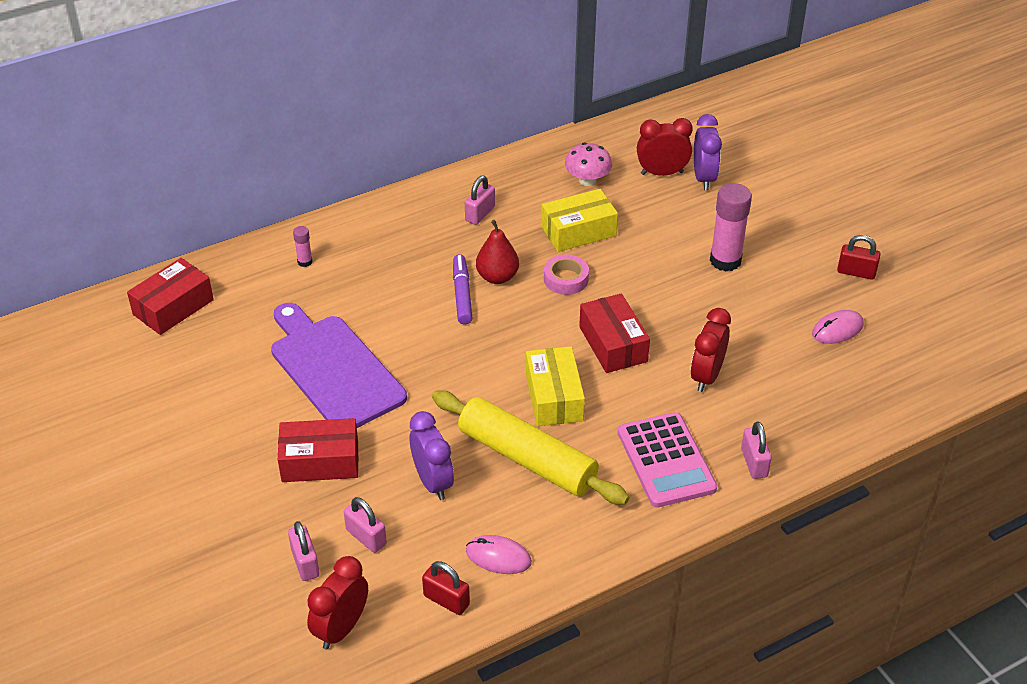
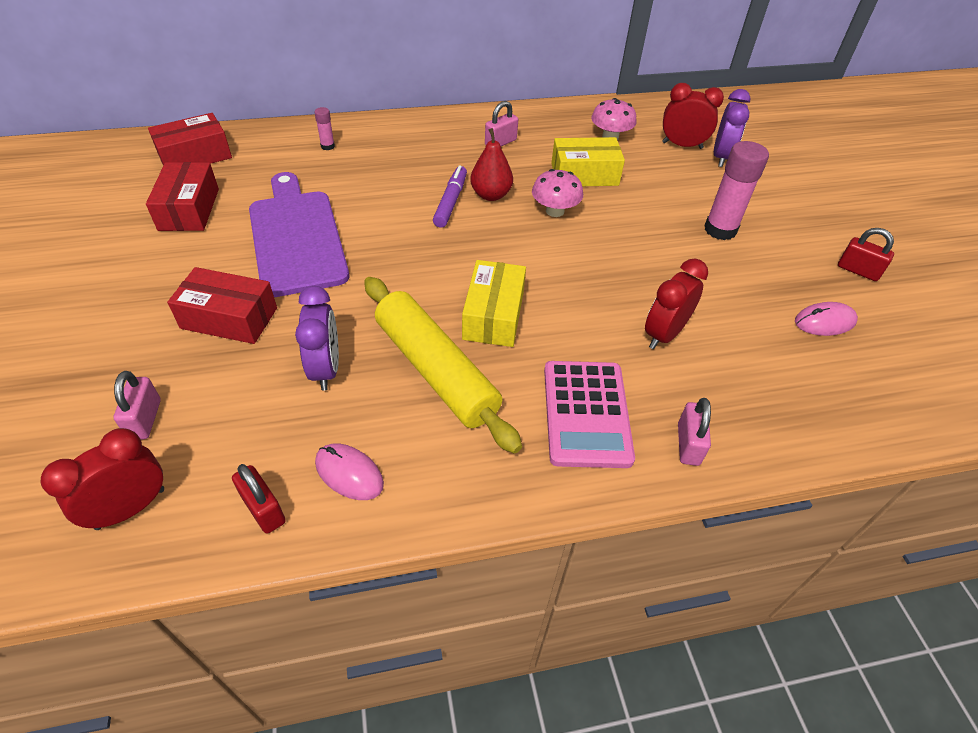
camera: 15 degrees right, 5 degrees up
pink padlock [344,497,387,553] -> none
pink tape [544,254,589,295] -> pink mushroom [532,169,583,217]
red box [579,293,650,373] -> red box moved to [146,162,219,231]

